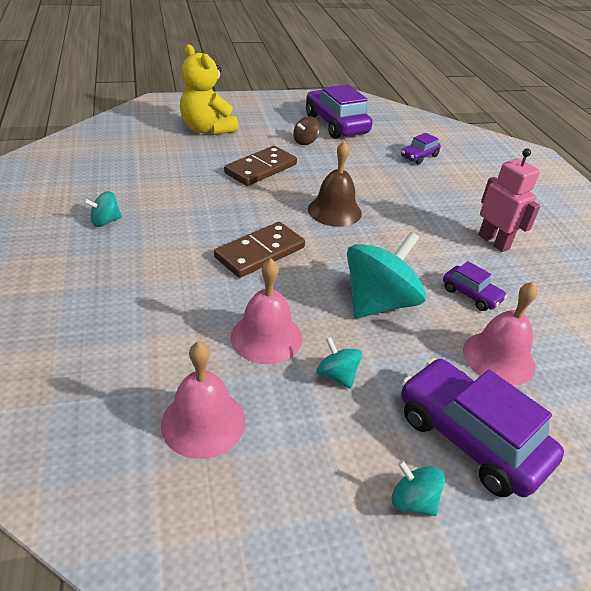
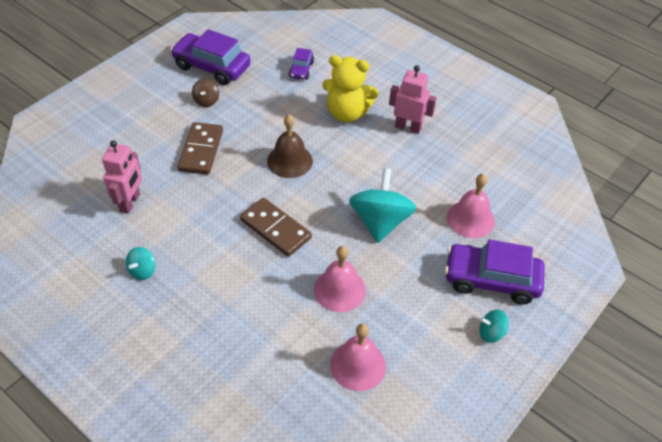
camera: 35 degrees left, 10 degrees up
yellow teddy bear [180,45,238,135] -> yellow teddy bear moved to [322,55,379,122]
brown domino [214,222,305,278] -> brown domino turned 60 degrees counterclockwise [240,198,312,257]
turquoise spinning top [316,337,362,388] -> none
purple car [443,261,507,311] -> none
none -> pink robot [102,140,142,214]

